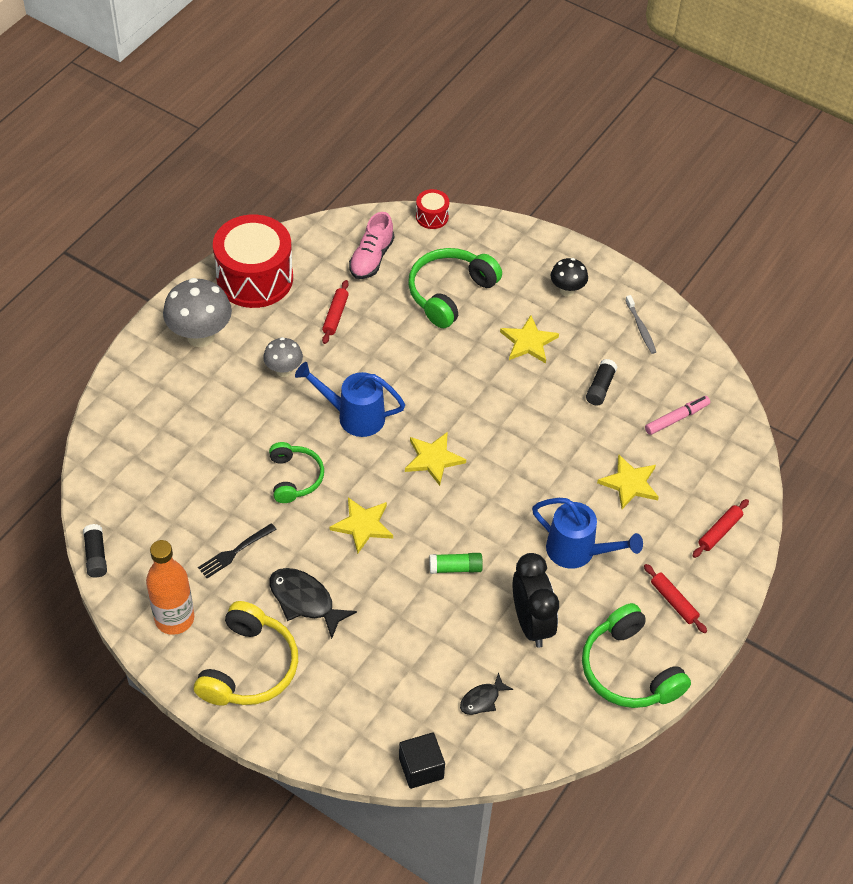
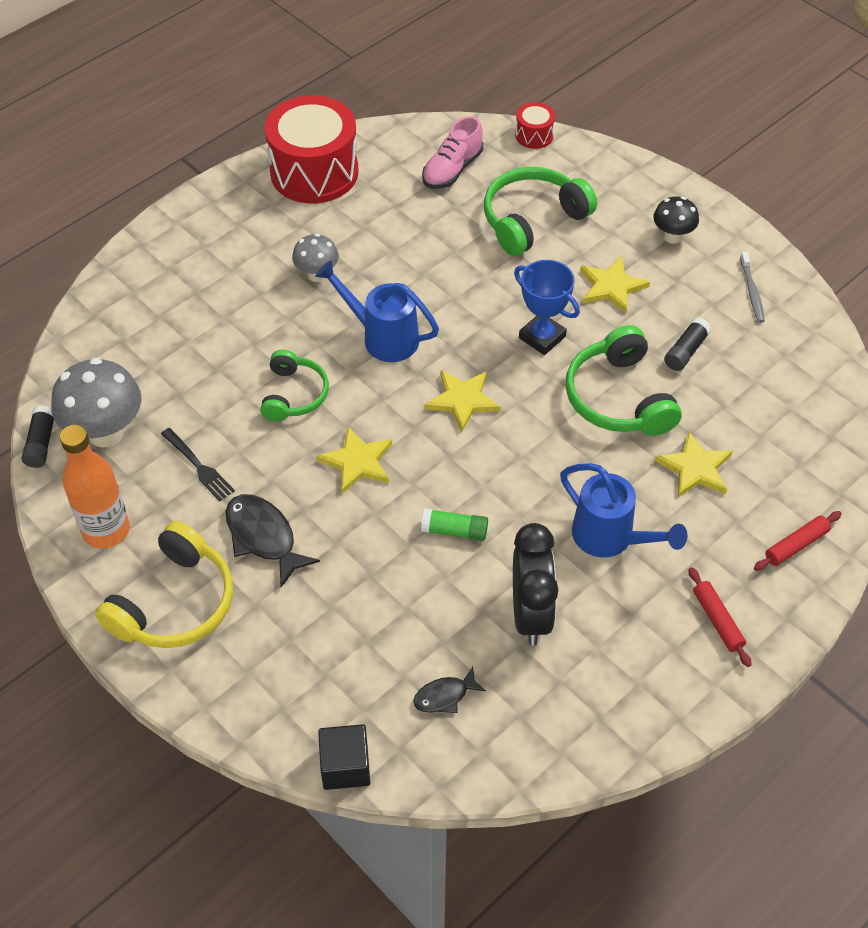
camera: 15 degrees right, 0 degrees up
grey mushroom [163,278,232,347] -> grey mushroom moved to [51,358,141,447]
black fork [198,523,277,578] -> black fork turned 105 degrees counterclockwise [161,428,235,501]
red rolling pin [322,280,349,344] -> none
green headphones [582,603,691,708] -> green headphones moved to [566,325,682,436]
pink marker [645,396,710,435] -> none
none -> blue trophy [514,260,580,355]

